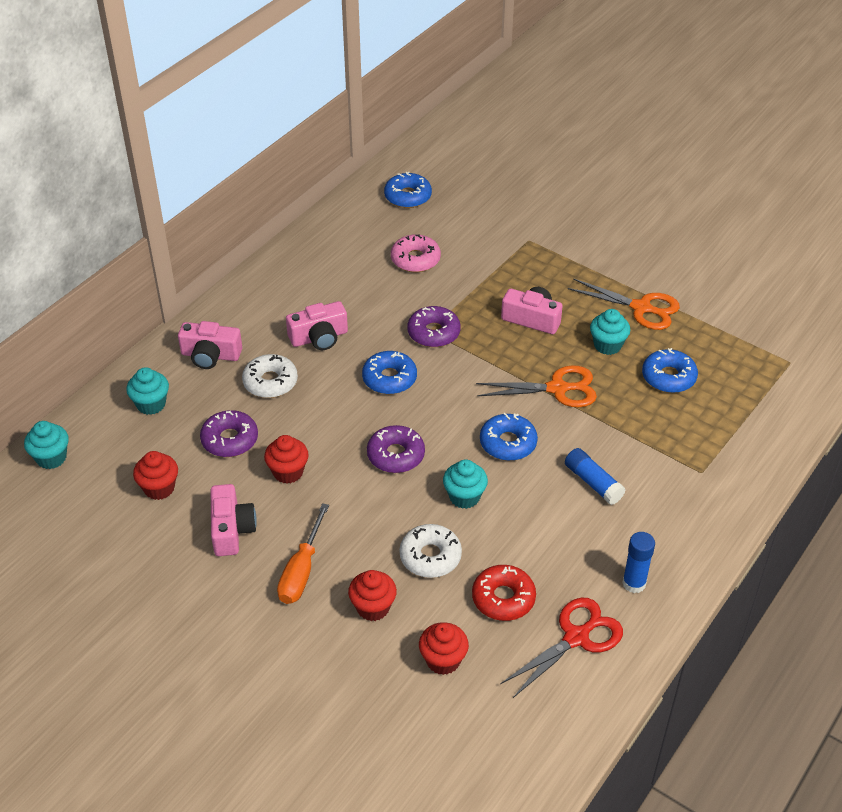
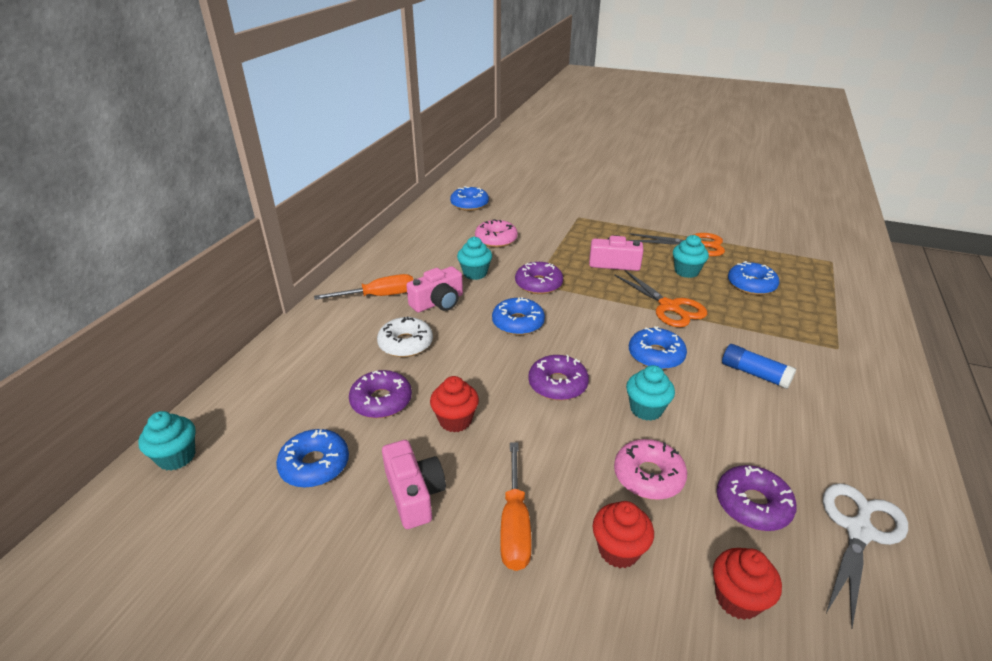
camera: 15 degrees left, 10 degrees down
turquoise cupcake [126,367,169,415] -> turquoise cupcake moved to [457,237,492,280]
red cupcake [133,451,178,500] -> blue donut [276,429,349,488]
pink camera [178,321,242,369] -> none
white donut [399,524,462,578] -> pink donut [614,439,687,500]
red donut [472,565,536,621] -> purple donut [716,465,797,531]
orange scissors [476,365,597,408] -> orange scissors turned 75 degrees clockwise [614,269,707,327]
red scissors [500,598,623,698] -> white scissors [823,483,908,628]
blue glue stick [622,532,655,593] -> none
none -> orange screwdriver [314,274,413,300]

